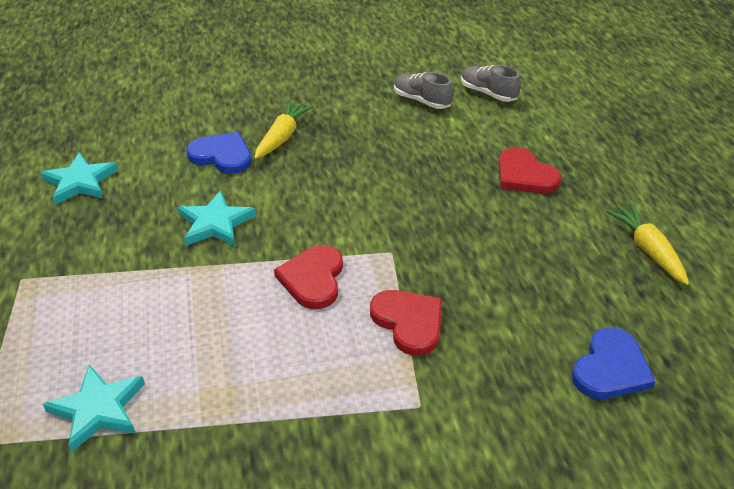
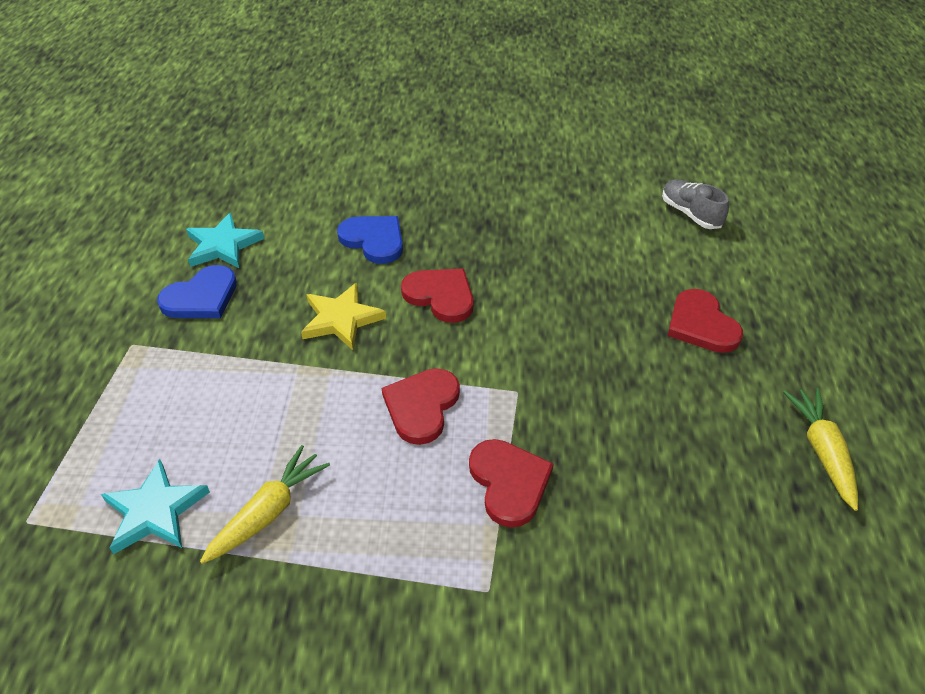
camera: 15 degrees right, 5 degrees up
turquoise star [178,190,256,246] -> yellow star [301,283,386,350]
yellow carrot [254,101,313,159] -> yellow carrot moved to [200,445,330,564]
grey shoe [394,72,454,109] -> none
blue heart [572,327,656,399] -> blue heart moved to [157,265,237,318]
none -> red heart [401,269,474,323]

